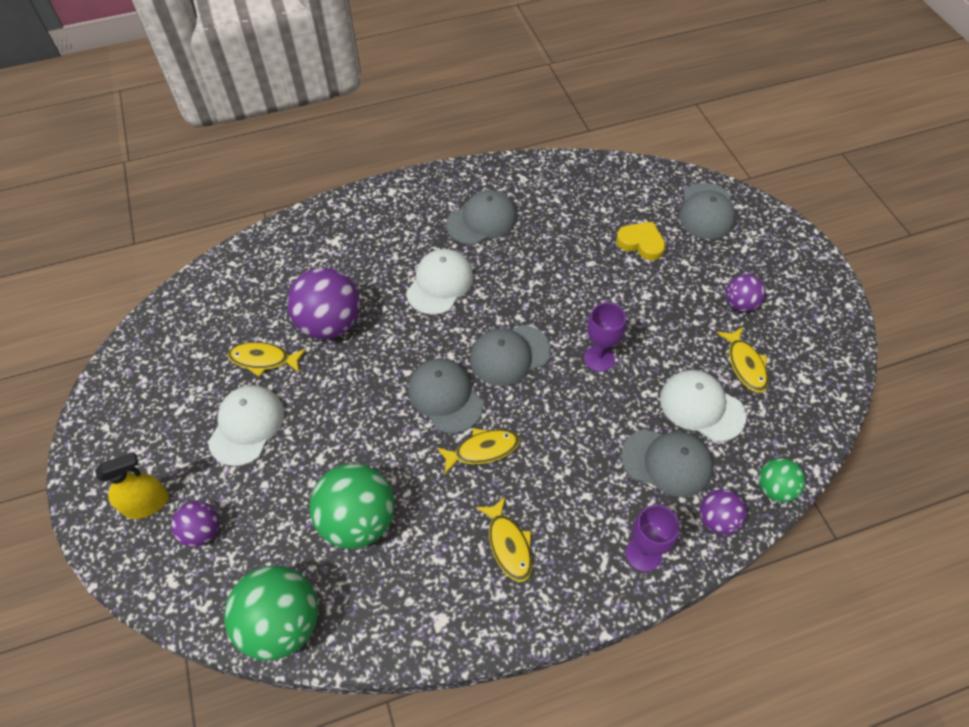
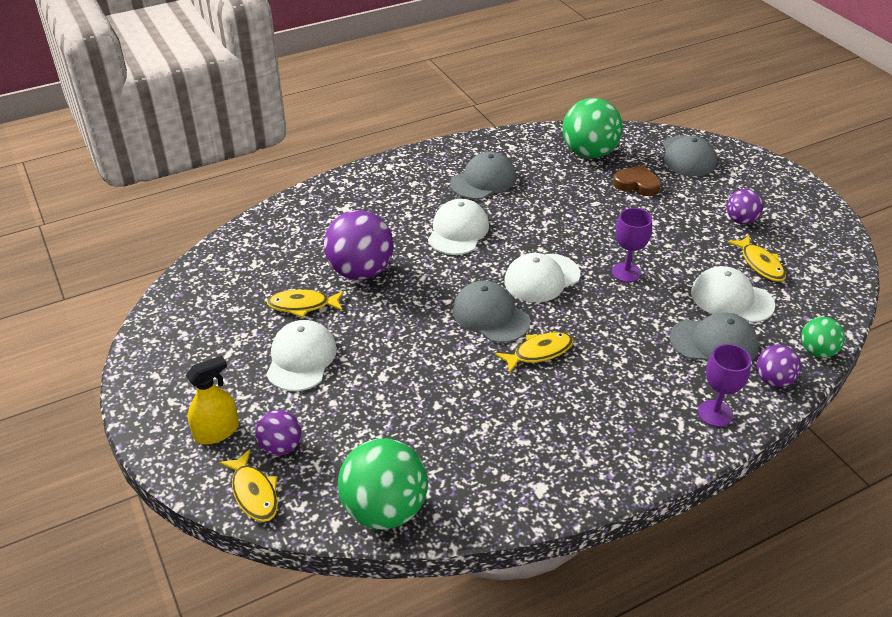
camera: 10 degrees left, 15 degrees down
green ball [310,464,395,549] -> green ball moved to [563,98,623,158]
grey cap [470,325,551,386] -> white cap [504,253,580,302]
yellow fish [476,497,533,582] -> yellow fish moved to [219,449,278,522]
yellow heart [616,222,666,260] -> brown heart [613,165,661,196]

